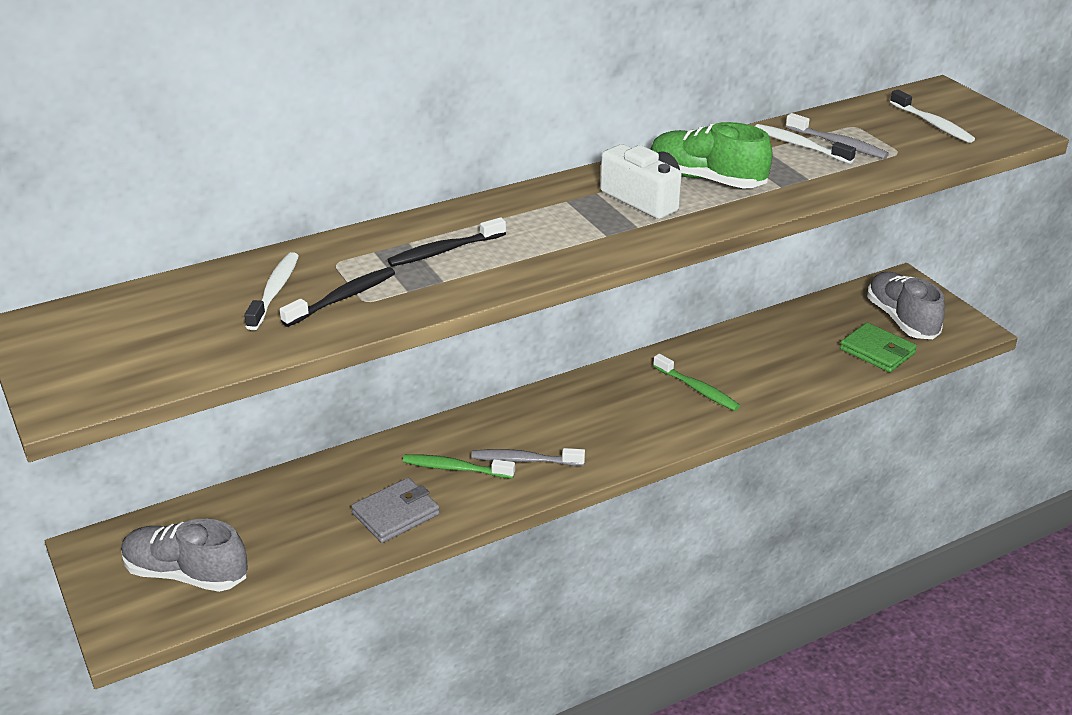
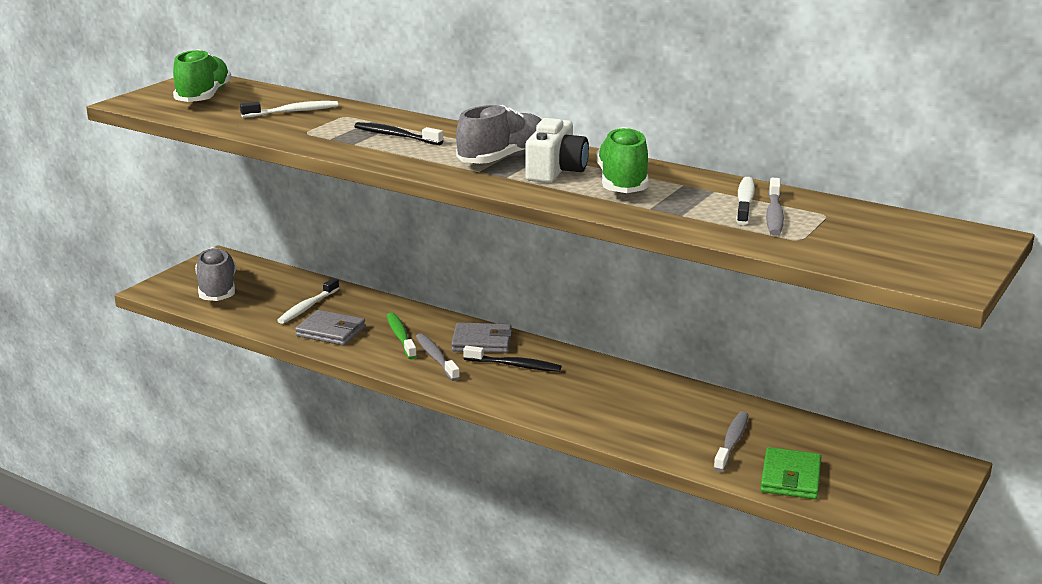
camera: 60 degrees right, 10 degrees down
black toothbrush [280,267,395,327] -> black toothbrush moved to [463,346,561,372]
green toothbrush [653,354,740,411] -> none
grey shoe [867,272,945,339] -> grey shoe moved to [456,105,541,164]
white toothbrush [890,90,975,143] -> white toothbrush moved to [277,278,339,324]
none -> green shoe [173,49,232,102]
none -> grey wallet [451,322,512,353]
none -> grey toothbrush [714,411,748,472]

